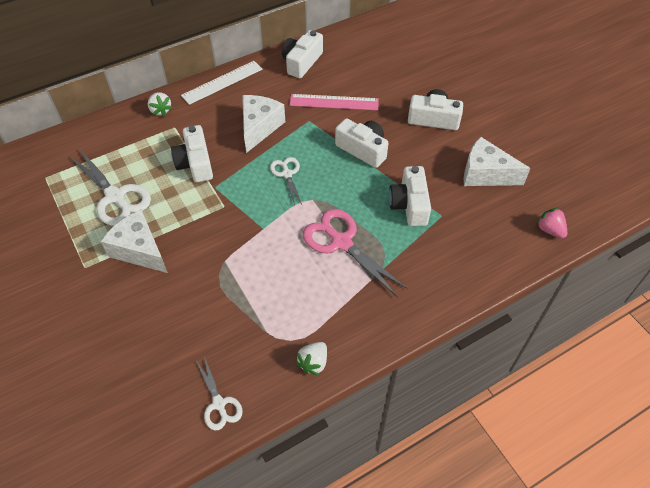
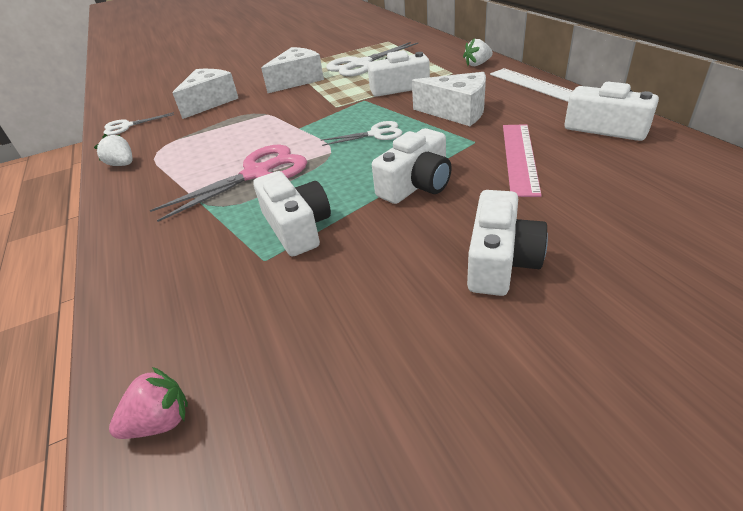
camera: 100 degrees right, 15 degrees down
white camera [389,166,431,226] -> white camera turned 60 degrees clockwise [253,171,331,256]
white cheese [464,137,530,186] -> white cheese moved to [173,69,238,119]

